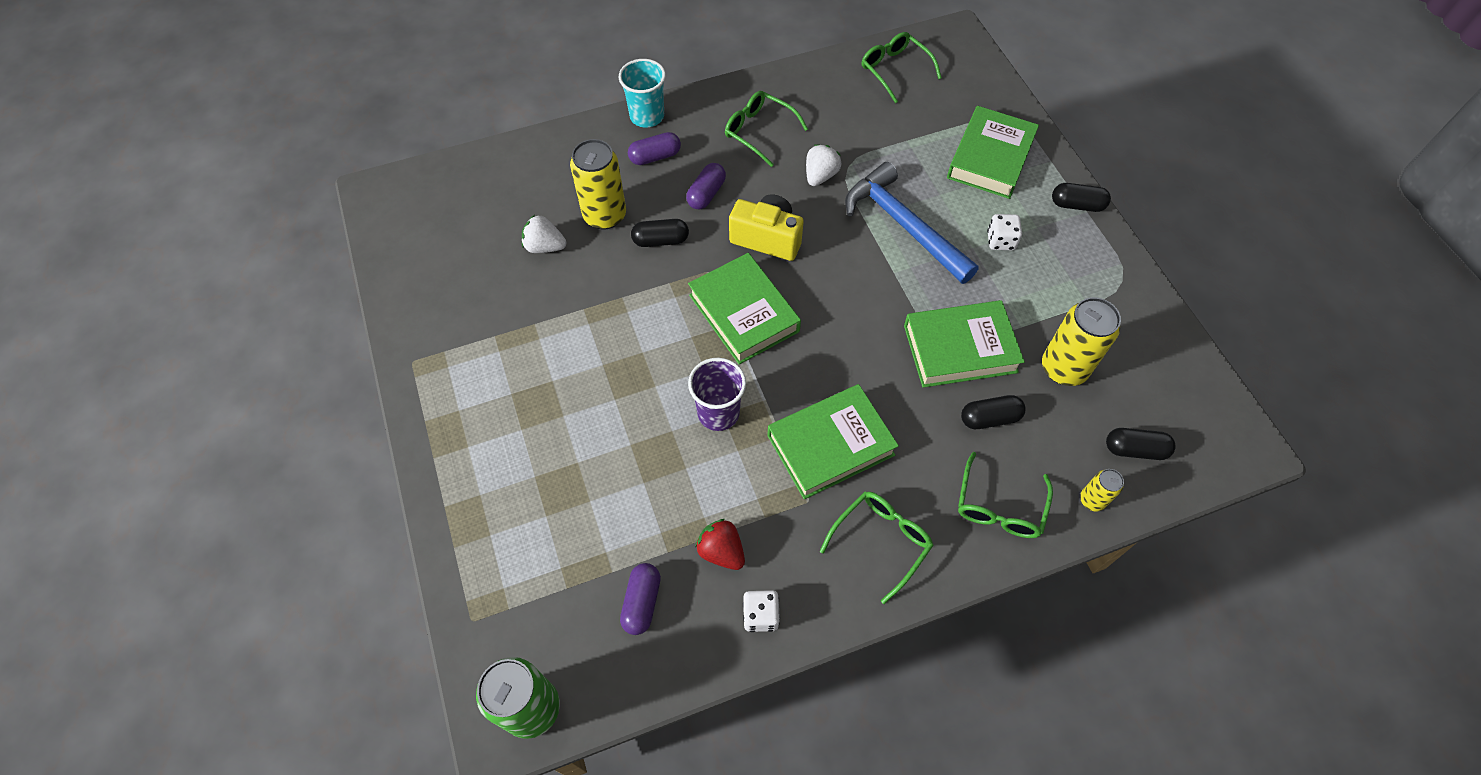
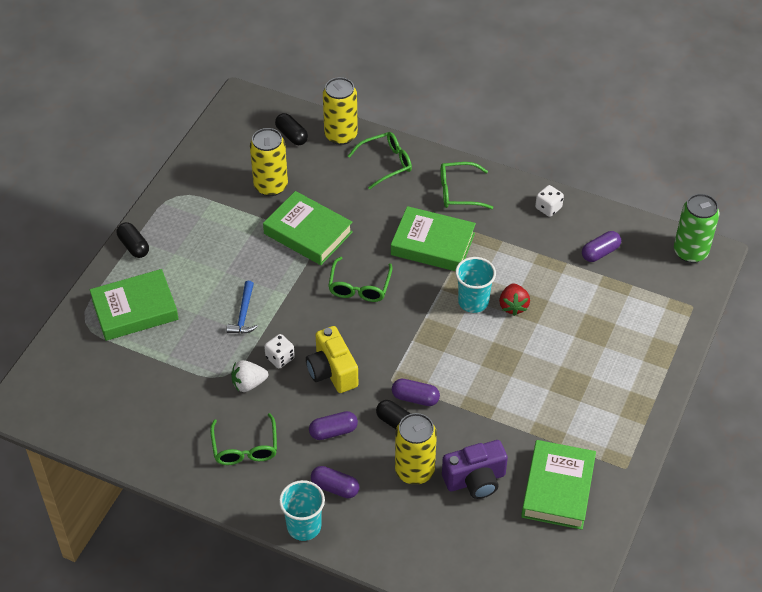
camera: 135 degrees left, 10 degrees down
white strawberry [522,215,566,253] -> purple camera [442,440,508,499]
green book [688,253,801,364] -> green book moved to [521,440,596,530]
purple cup [688,358,746,431] -> turquoise cup [455,257,496,313]
red strawberry [695,519,745,570] -> red strawberry moved to [499,283,530,316]
blue hammer [845,162,979,284] -> blue hammer [226,281,258,334], size x0.50
green glasses [862,32,942,103] -> green glasses moved to [328,257,392,302]
black capsule [961,395,1026,429] -> none
white dice [987,214,1022,250] -> white dice moved to [264,334,295,368]
yellow can [1080,469,1124,511] -> yellow can [323,77,358,145], size x1.95
none -> purple capsule [392,379,440,406]

